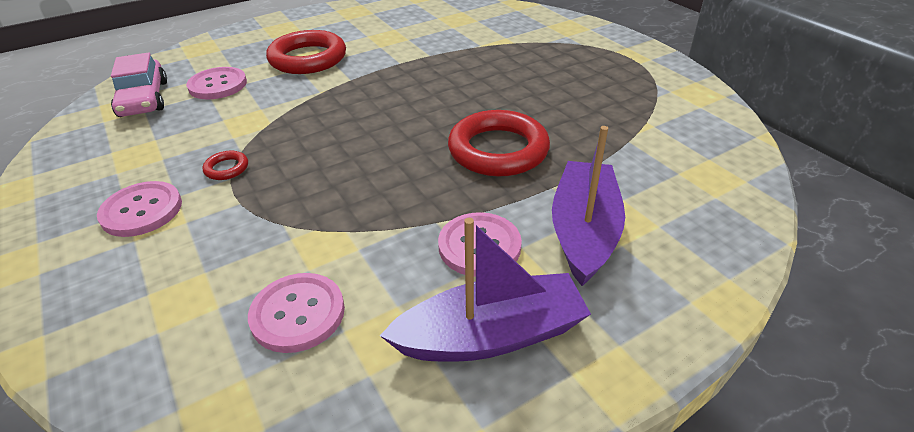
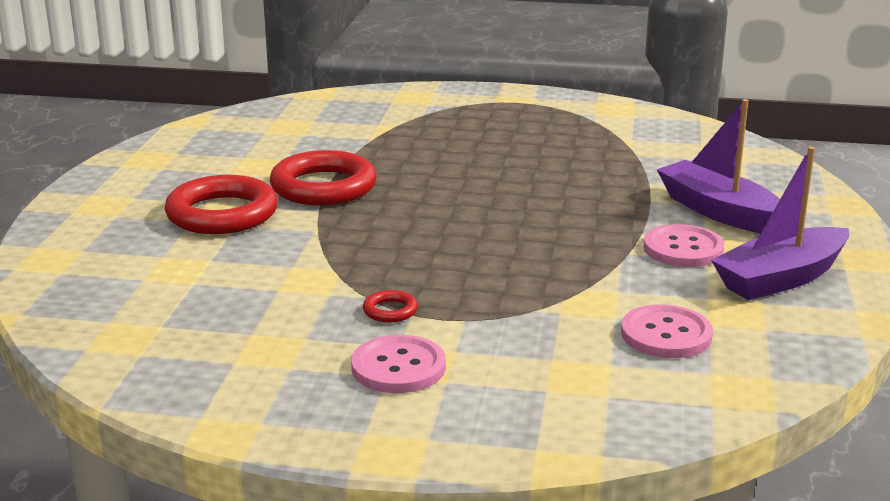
camera: 50 degrees left, 15 degrees down
pink car [111,52,167,117] -> none
pink button [186,67,247,99] -> none
purple boat [380,218,591,362] -> purple boat turned 150 degrees counterclockwise [711,147,849,300]
red ring [448,110,550,176] -> red ring moved to [270,150,377,205]

